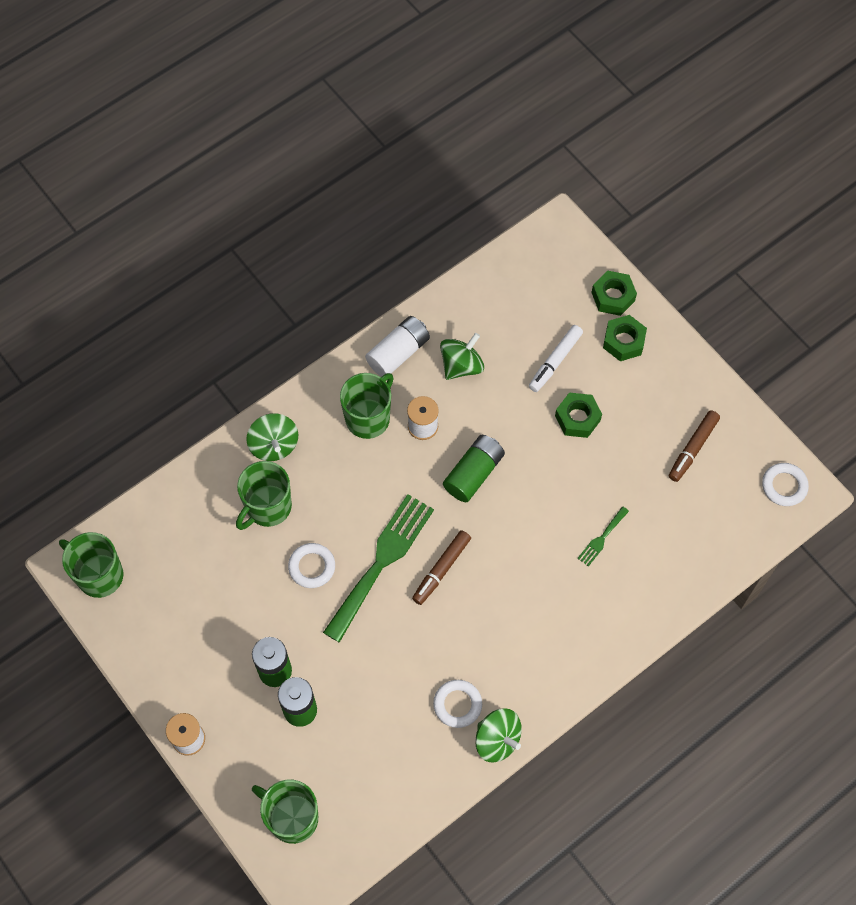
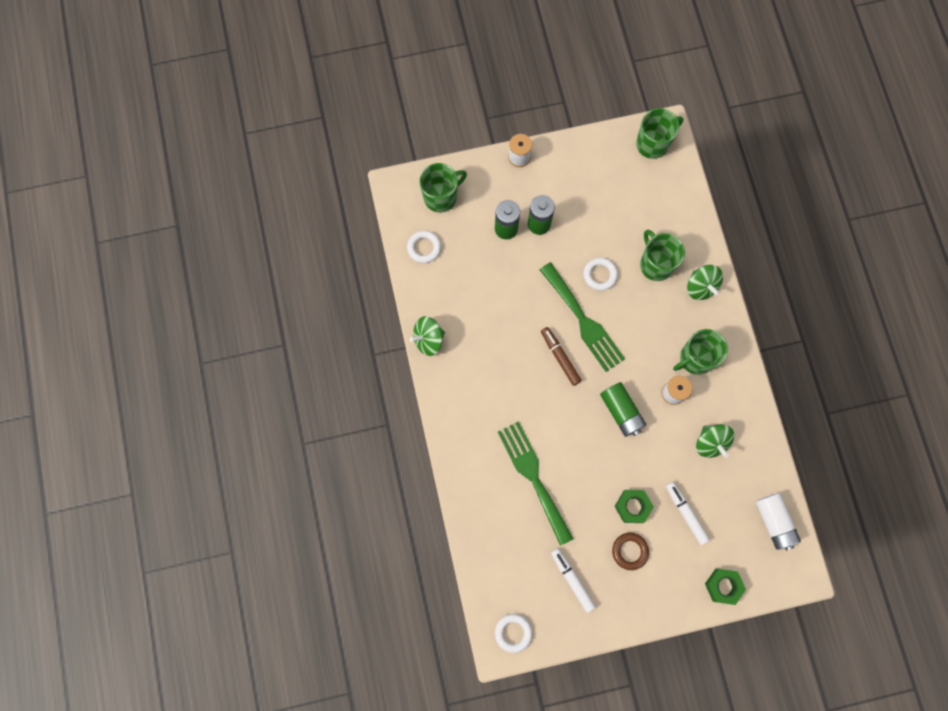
camera: 115 degrees right, 10 degrees up
green spinning top [246,413,298,461] -> green spinning top turned 120 degrees counterclockwise [687,265,723,300]
green mug [340,373,393,439] -> green mug turned 90 degrees clockwise [673,329,728,375]
white battery [365,316,430,377] -> white battery moved to [756,493,801,551]
white ring [433,680,482,728] -> white ring moved to [407,231,441,263]
green fork [577,506,629,567] -> green fork [498,421,573,546], size x2.30
green nut [603,315,647,361] -> none
brown marker [669,410,720,482] -> white marker [551,548,596,613]
none -> brown ring [612,533,649,570]

